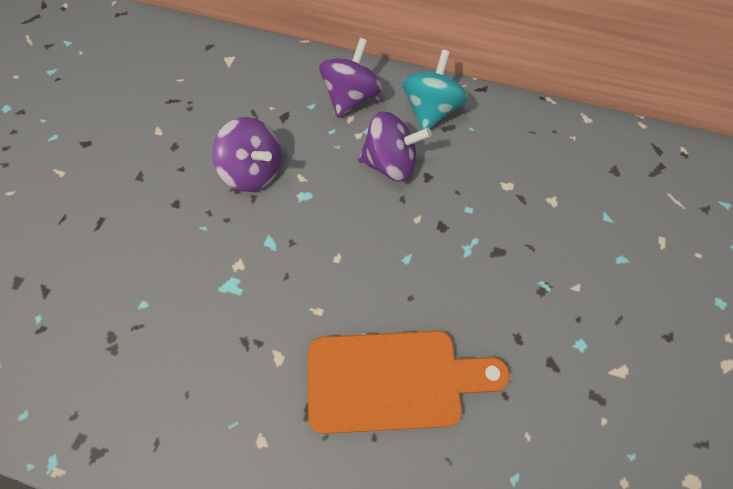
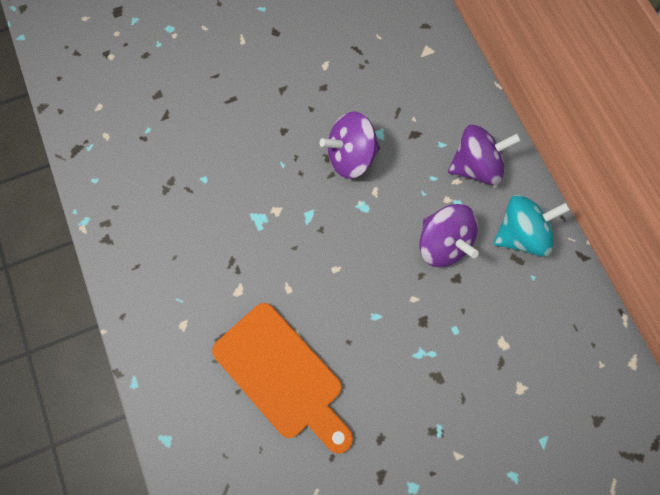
camera: 50 degrees right, 10 degrees up
purple spinning top [212,117,282,192] -> purple spinning top turned 75 degrees clockwise [320,112,380,179]

